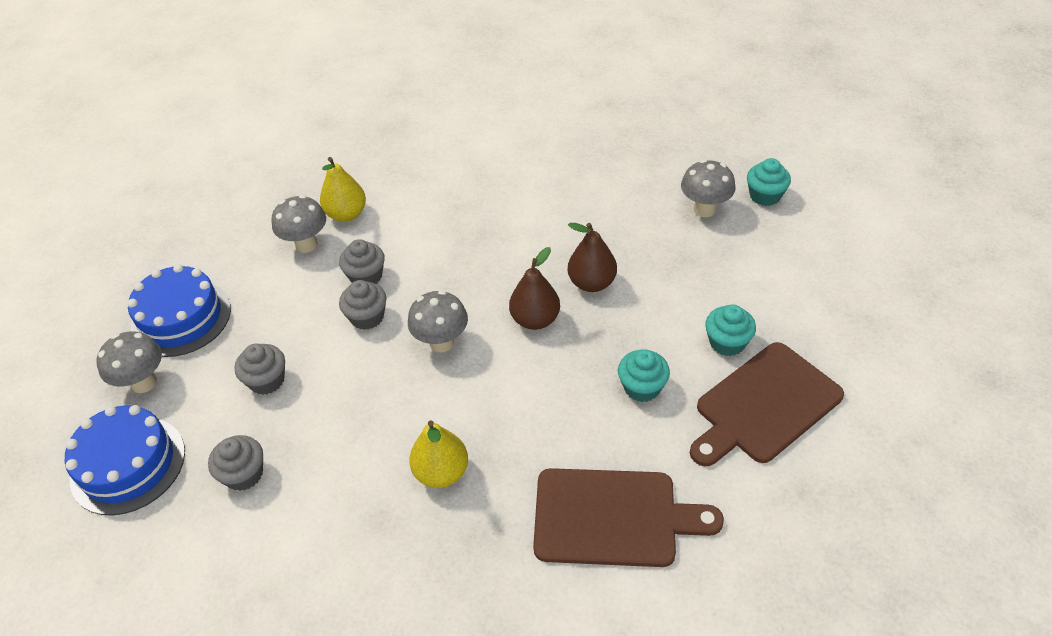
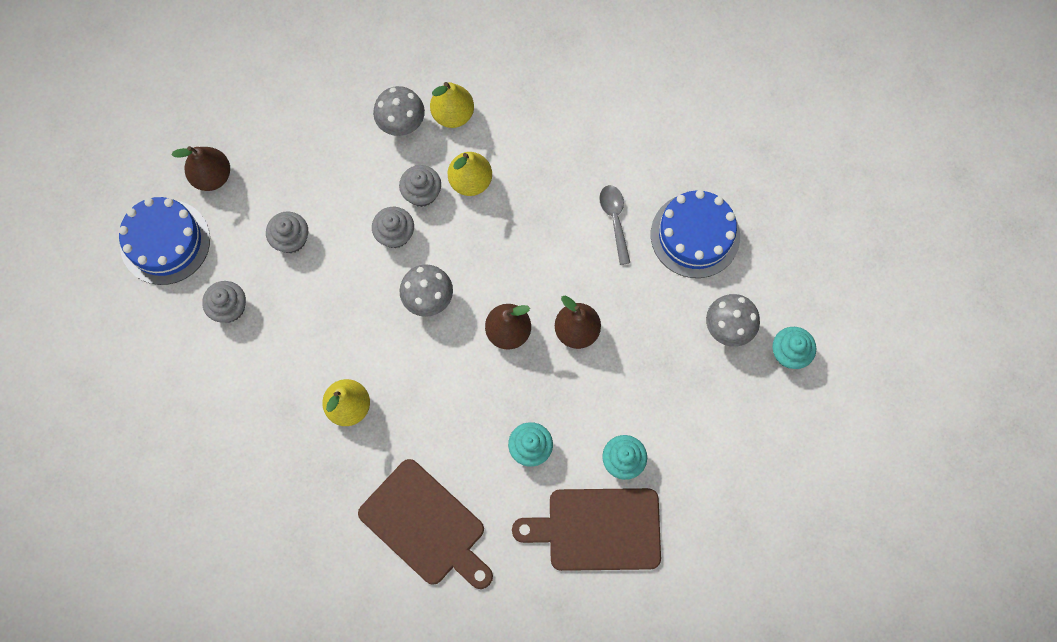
camera: 35 degrees right, 25 degrees up
grey mushroom [96,331,162,393] -> brown pear [172,146,230,191]
blue cake [127,264,231,357] -> blue cake moved to [651,190,740,278]
none -> yellow pear [448,152,492,196]
none -> grey spoon [599,185,630,265]

